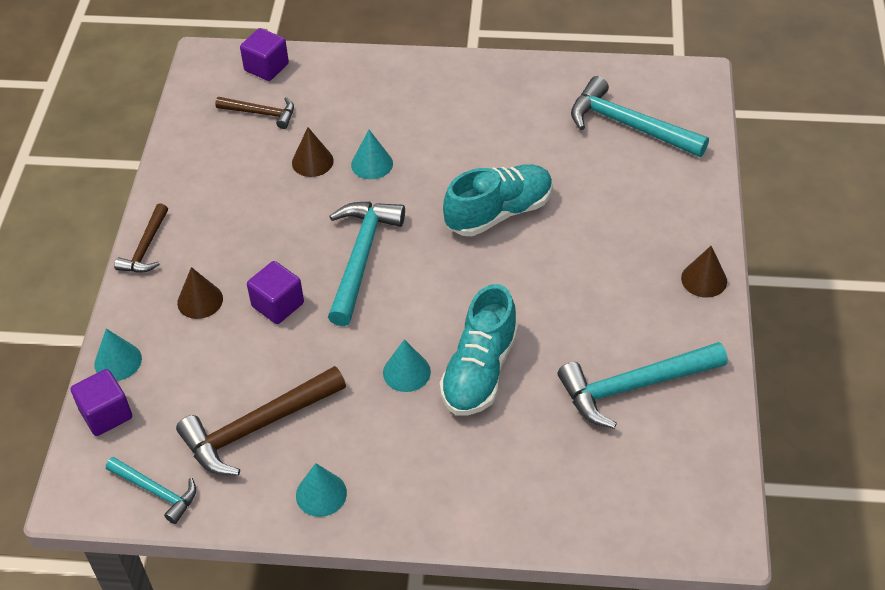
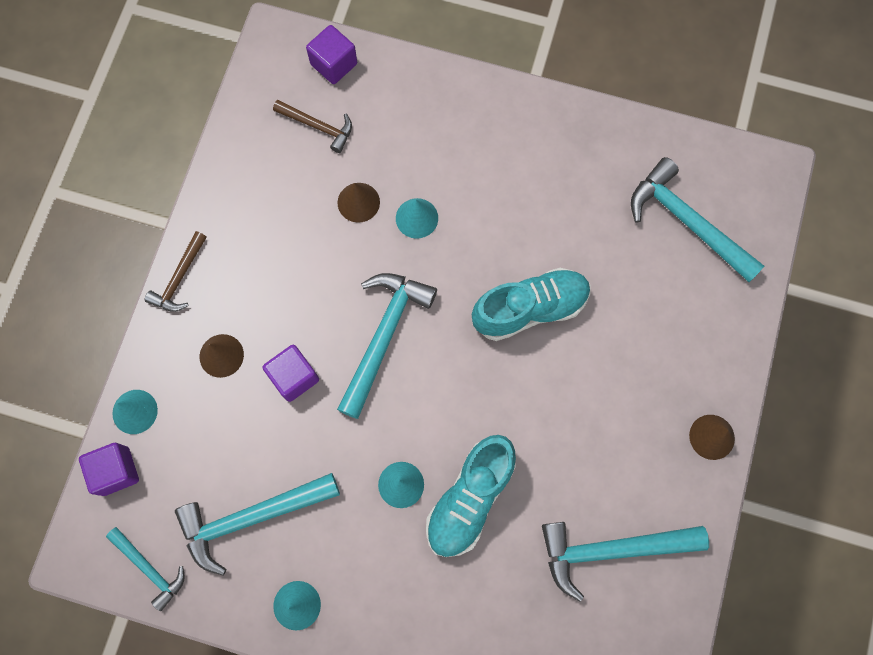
camera: 10 degrees right, 25 degrees up
brown hammer [176,366,346,476] -> turquoise hammer [175,473,340,575]

